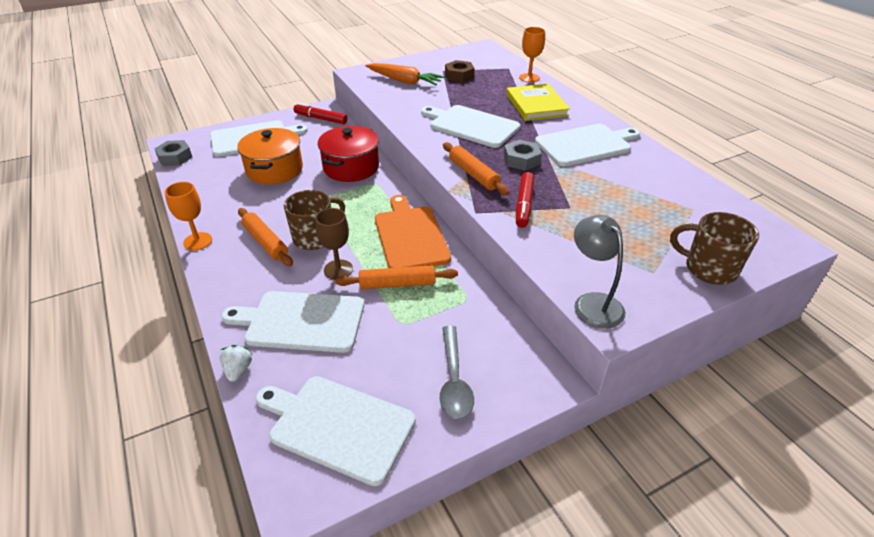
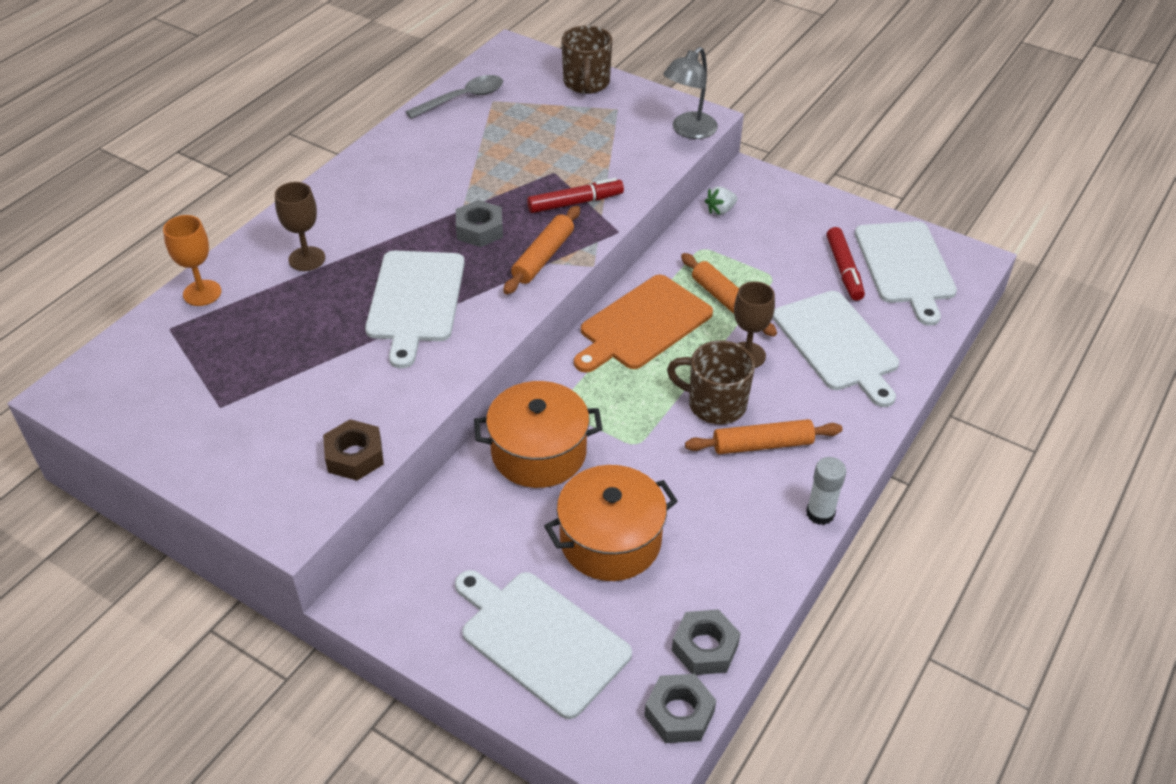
camera: 120 degrees left, 5 degrees up
orange goblet [165,182,212,250] -> white glue stick [806,457,846,525]
white strawberry [220,345,252,382] -> white strawberry moved to [705,186,737,215]
orange rolling pin [238,208,293,266] -> orange rolling pin turned 60 degrees clockwise [685,419,842,454]
red marker [294,103,348,124] -> red marker moved to [826,227,865,301]
red pot [317,126,379,182] -> orange pot [474,381,602,488]
orange carrot [366,63,445,85] -> none
grey spoon [440,326,474,419] -> grey spoon moved to [406,75,503,119]
brown nut [445,60,475,82] -> brown nut moved to [323,419,384,481]
yellow book [506,84,570,121] -> brown goblet [275,182,325,271]
white cutting board [535,124,640,166] -> none
none -> grey nut [672,609,741,675]

